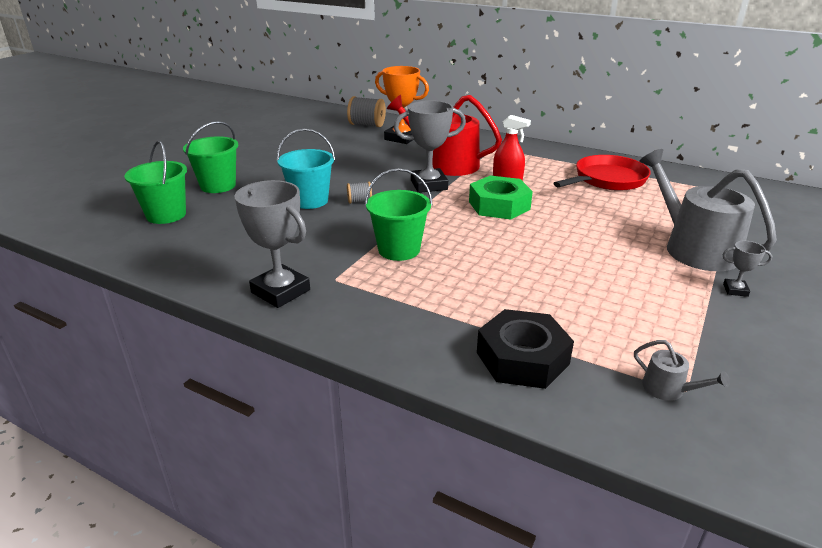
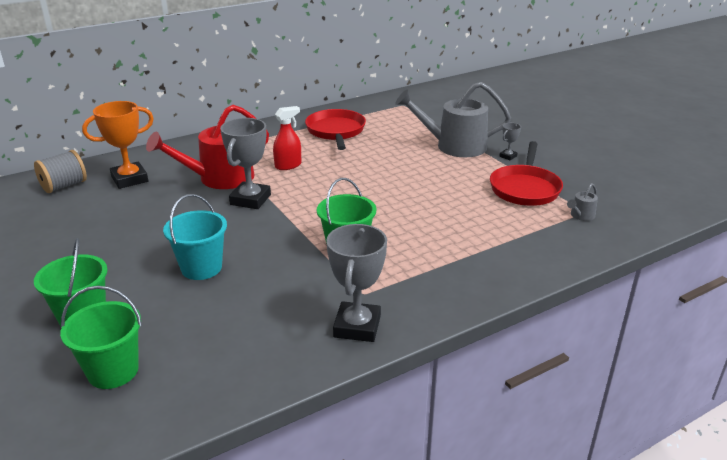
camera: 60 degrees left, 0 degrees up
grey trophy [235,180,310,308] -> grey trophy turned 60 degrees counterclockwise [326,224,387,342]
grey spool [347,182,372,204] -> none
green nut [469,175,533,220] -> none
black nut [477,309,574,389] -> none
grey watering can [634,340,730,401] -> grey watering can turned 150 degrees clockwise [567,183,598,221]
none -> red pan [490,141,563,206]

